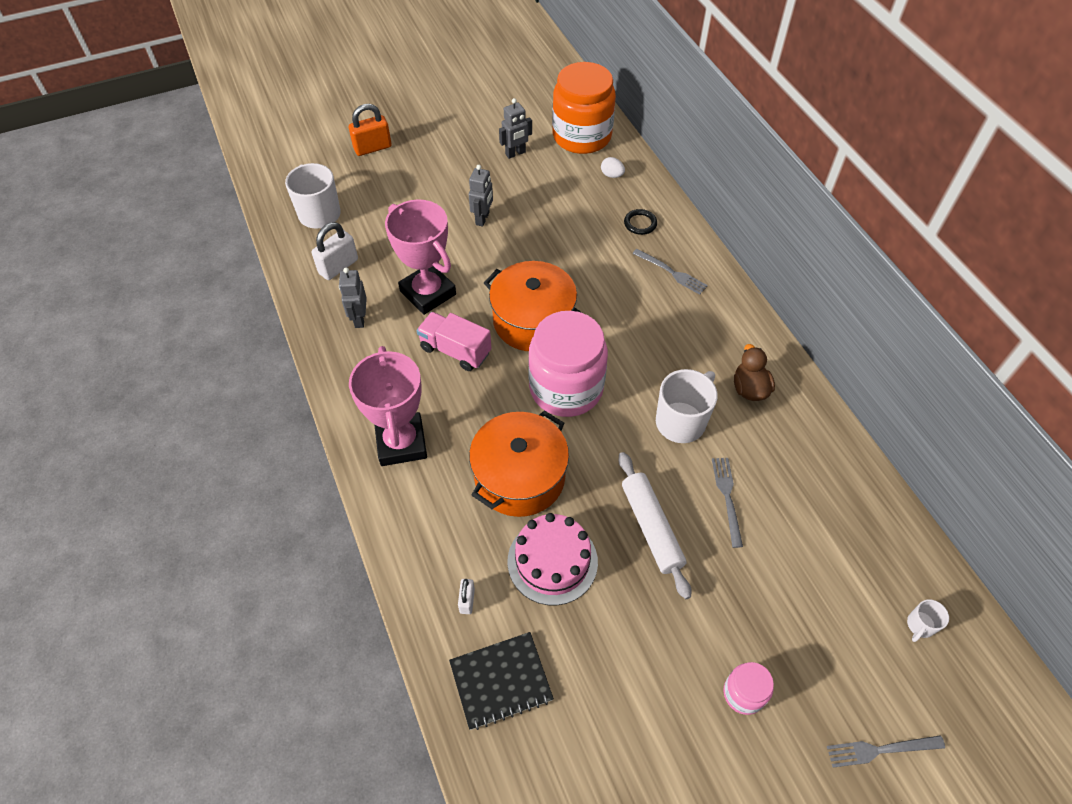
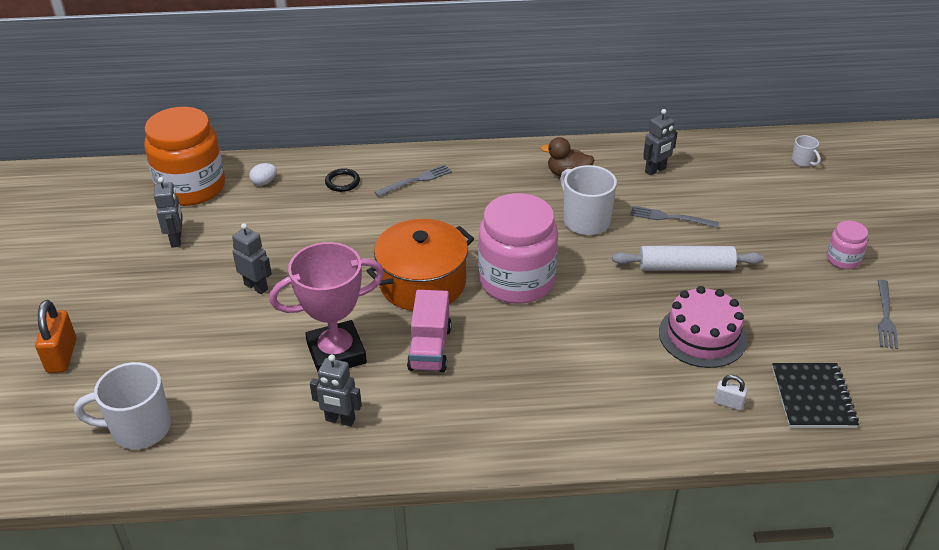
camera: 70 degrees left, 15 degrees down
white padlock [312,222,358,280] -> none
pink trophy [349,346,427,466] -> none
pink truck [417,312,491,371] -> pink truck turned 45 degrees counterclockwise [407,290,452,372]
orange pot [469,410,569,517] -> none
grey fork [827,735,945,768] -> grey fork moved to [878,279,898,349]
none -> grey robot [643,109,678,176]

